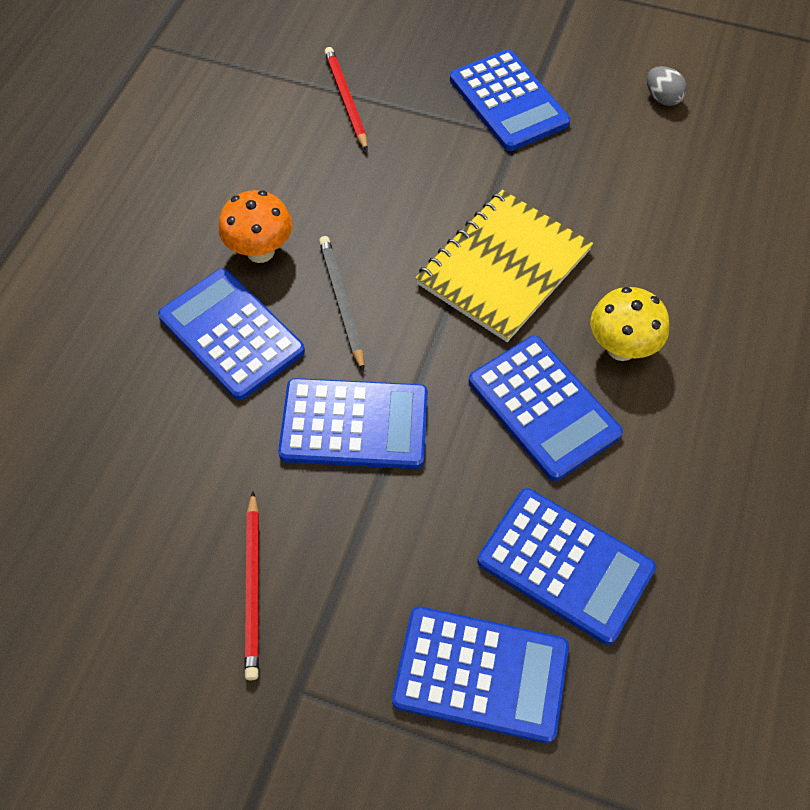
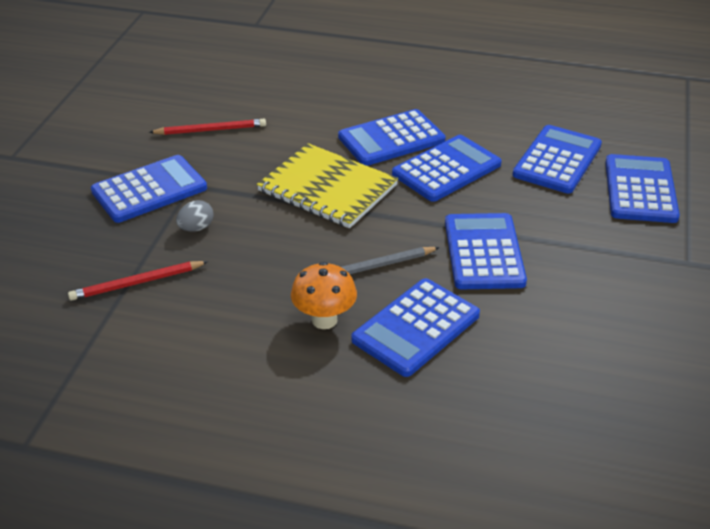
camera: 95 degrees left, 20 degrees down
red pencil [244,491,259,680] -> red pencil moved to [149,119,266,135]
yellow mushroom [590,287,669,361] -> blue calculator [338,109,446,166]
grey egg [647,66,687,106] -> grey egg moved to [176,200,214,231]

